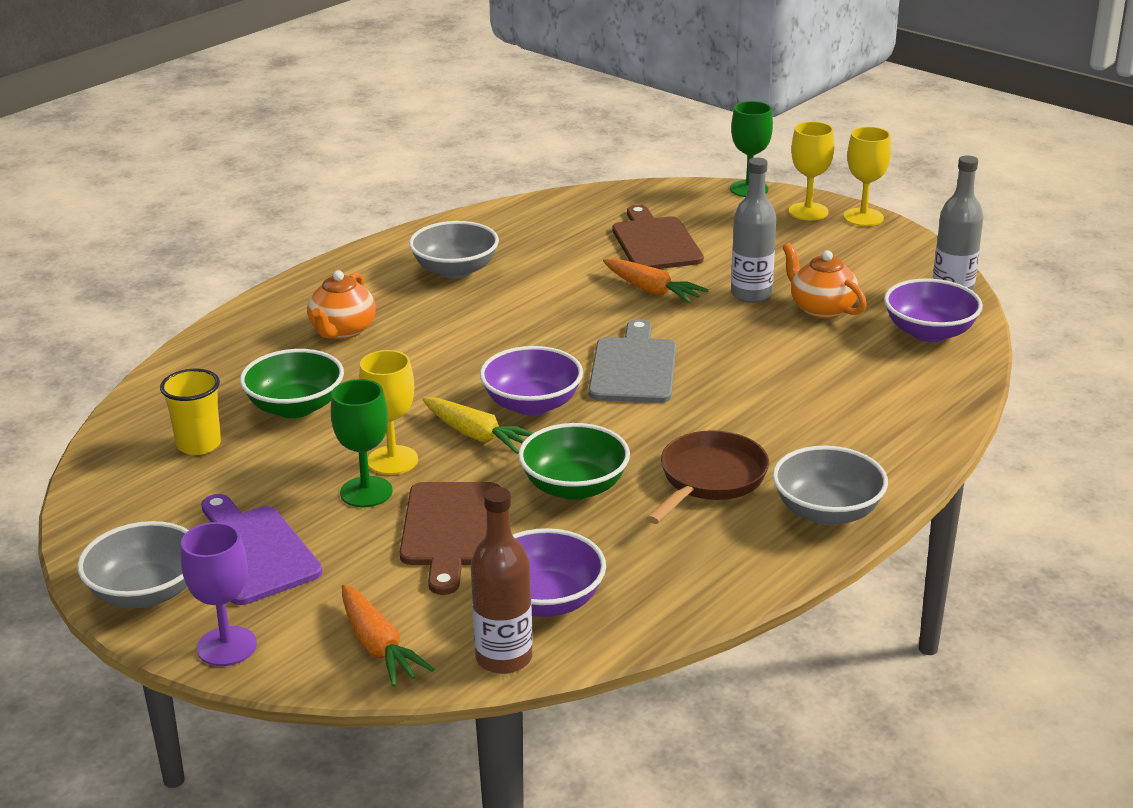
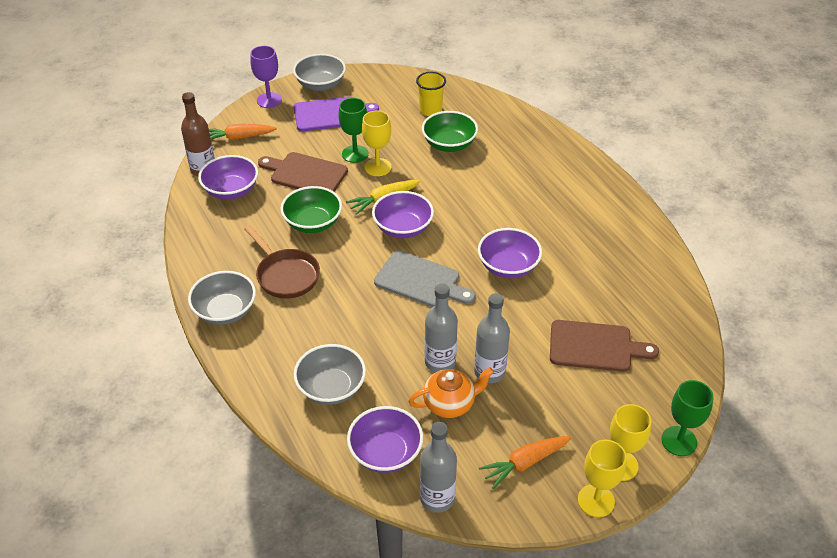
camera: 110 degrees right, 15 degrees up
orange teapot [307,270,376,339] -> none
grey bowl [409,221,499,279] -> grey bowl moved to [294,344,366,405]
orange carrot [603,258,709,303] -> orange carrot moved to [479,436,572,489]
none -> grey bottle [424,283,458,373]
none -> purple bowl [478,228,542,278]

